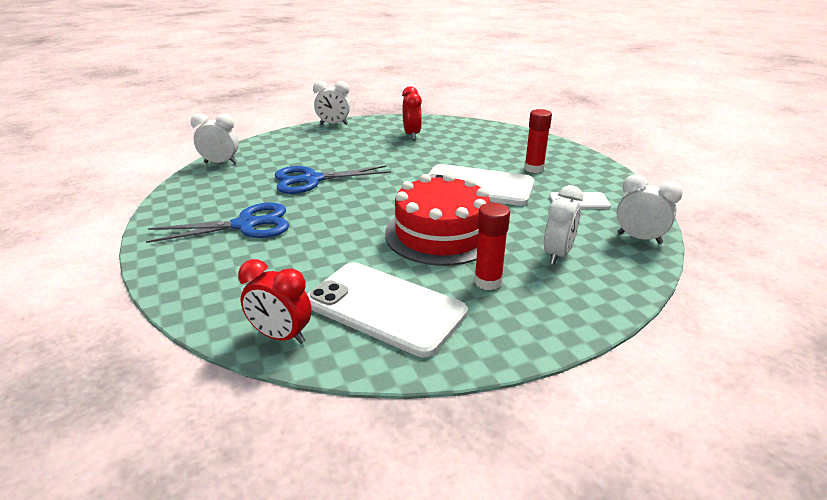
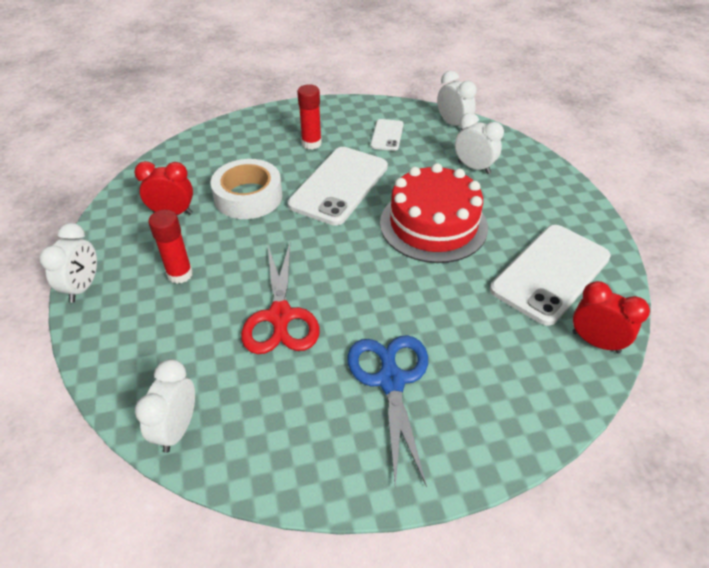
camera: 80 degrees left, 15 degrees up
red clock [238,259,312,344] -> red clock turned 90 degrees counterclockwise [573,281,650,353]
blue scissors [275,165,391,194] -> red scissors [241,243,320,354]
red glue stick [474,203,510,290] -> red glue stick moved to [148,210,193,284]
white clock [617,174,682,244] -> white clock turned 105 degrees clockwise [437,71,477,130]
none -> white tape [211,159,282,219]

